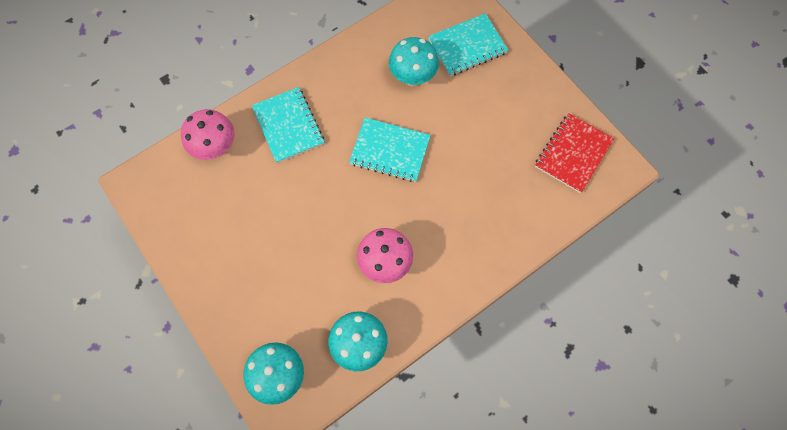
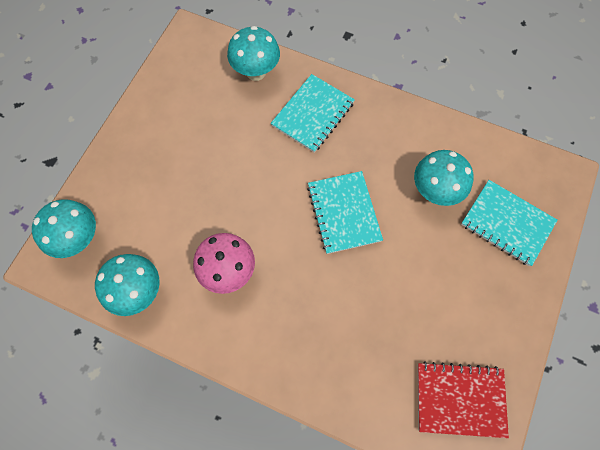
camera: 60 degrees right, 0 degrees up
pink mushroom [181,109,235,160] -> turquoise mushroom [227,26,280,81]

